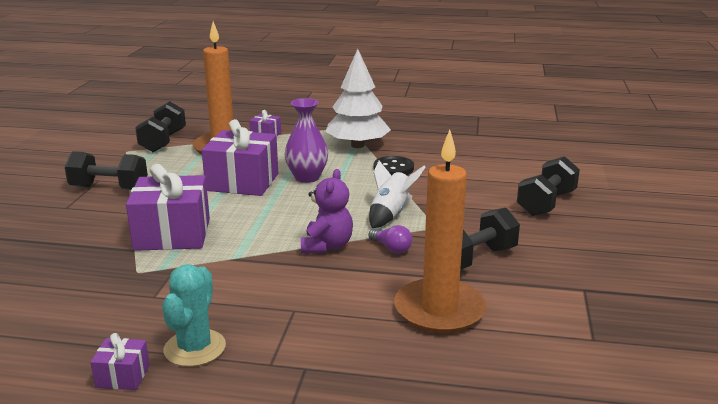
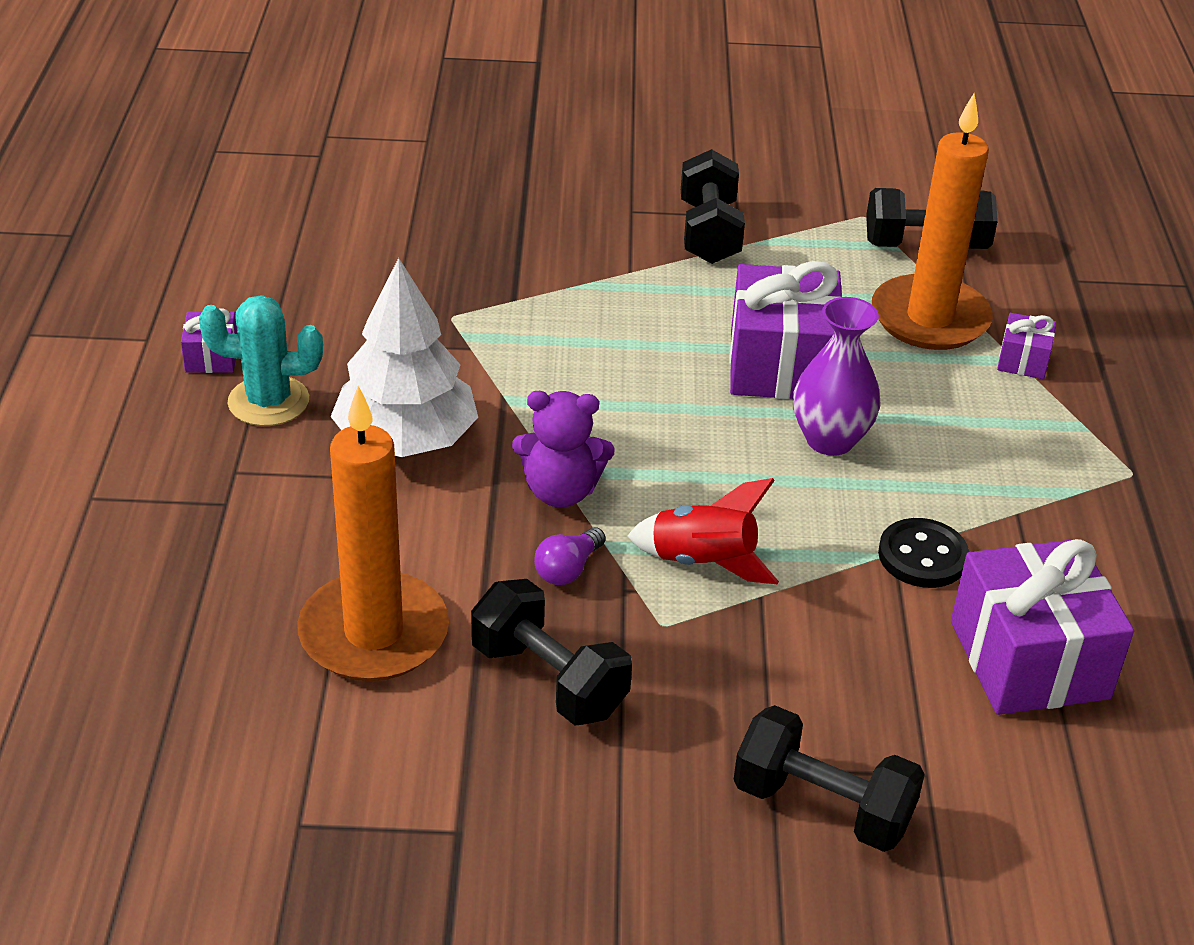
camera: 80 degrees right, 15 degrees up
purple gift [126,164,210,251] -> purple gift moved to [951,539,1134,715]
white tree [325,49,391,148] -> white tree moved to [331,258,478,457]
white rocket [369,161,426,228] -> red rocket [627,478,779,585]

